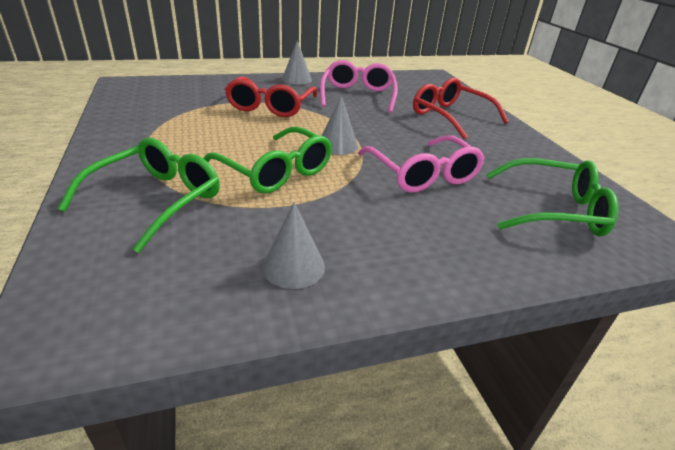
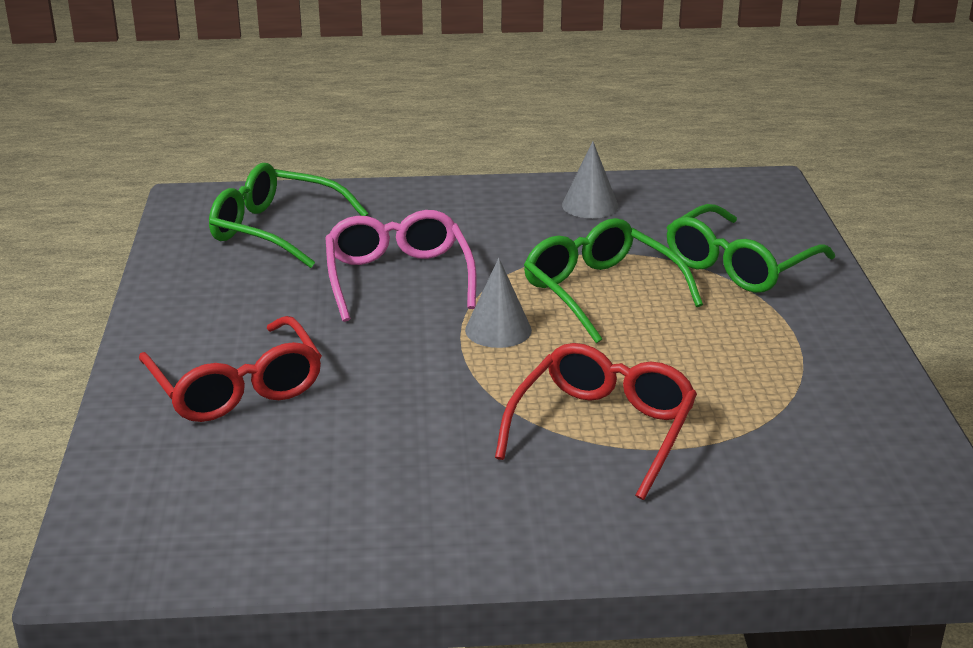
camera: 165 degrees left, 5 degrees down
grey cone [282,40,312,85] -> none
pink glasses [320,60,398,113] -> none

